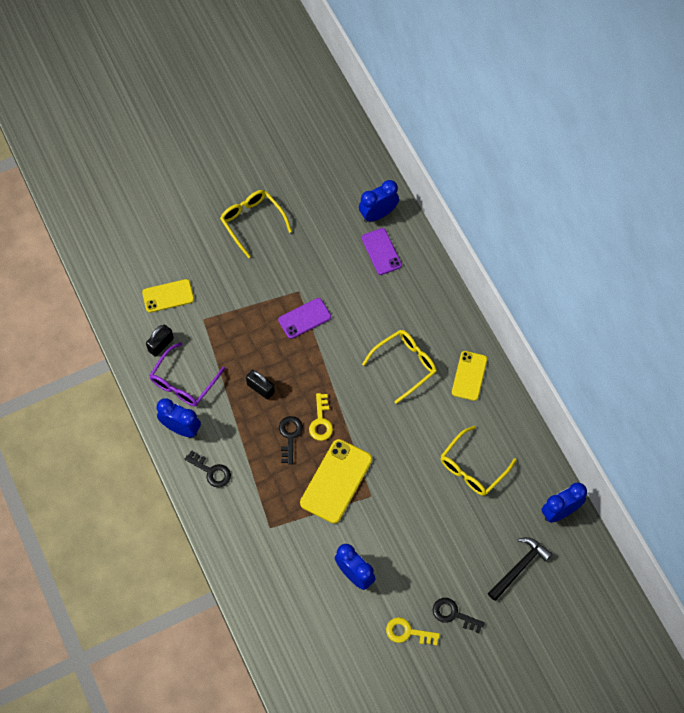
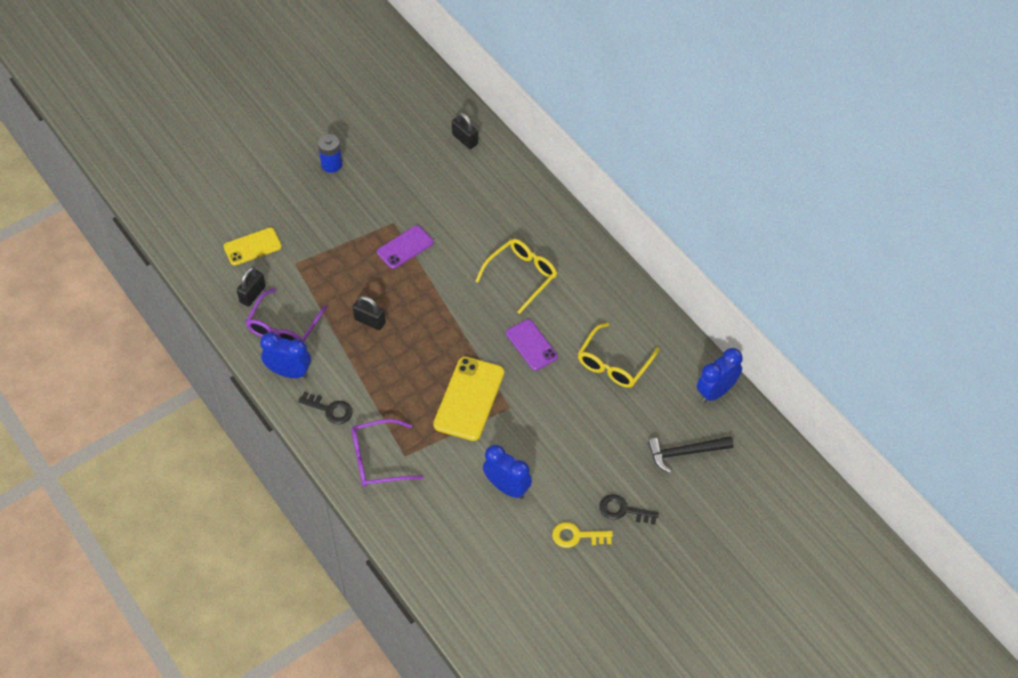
camera: 10 degrees left, 10 degrees down
yellow glasses [220,190,292,258] -> blue battery [318,134,343,173]
black key [279,416,303,464] -> none
yellow key [309,393,333,441] -> none
blue clock [359,180,399,222] -> black padlock [452,112,478,149]
purple phone [362,228,402,275] -> purple phone moved to [506,319,558,371]
yellow phone [452,351,487,401] -> none
black hammer [488,537,552,601] -> black hammer turned 135 degrees counterclockwise [648,436,734,473]
none -> purple glasses [351,419,424,487]

